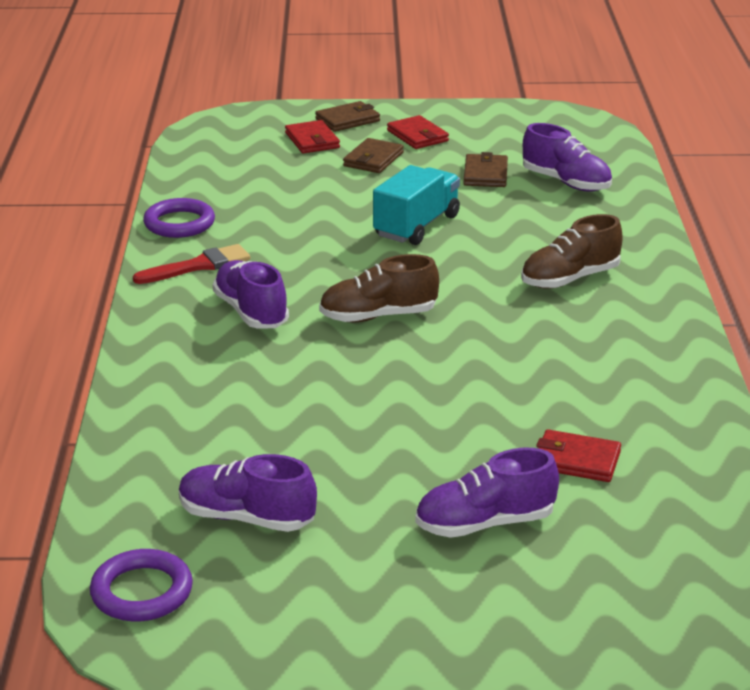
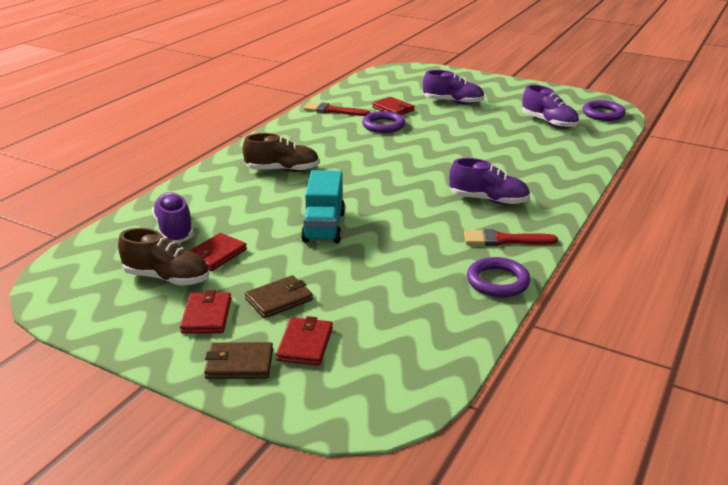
camera: 150 degrees left, 0 degrees up
purple shoe [213,260,289,329] -> purple shoe turned 75 degrees counterclockwise [449,158,530,205]
brown shoe [319,254,439,322] -> brown shoe moved to [118,228,209,286]
turquoise truck [373,165,460,245] -> turquoise truck turned 60 degrees counterclockwise [301,170,345,243]
brown wallet [463,152,508,187] -> red wallet [189,233,247,271]
none -> red brush [304,102,370,116]
none -> purple ring [362,111,405,133]

